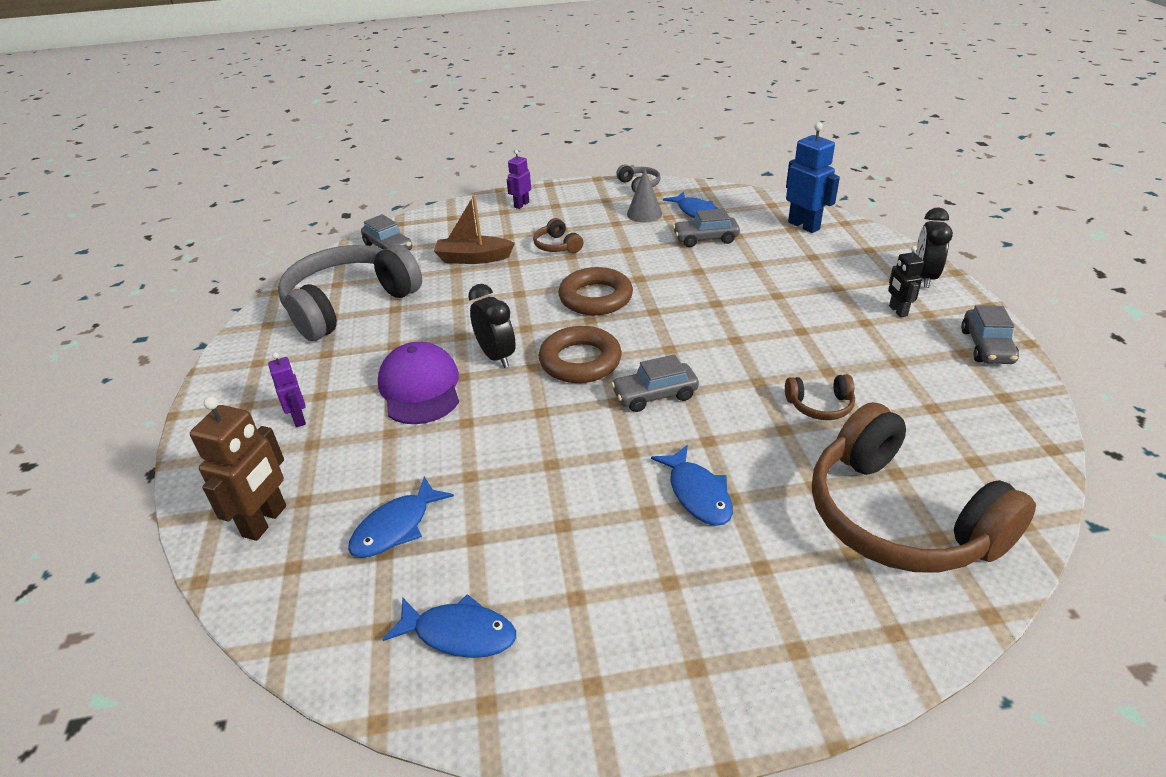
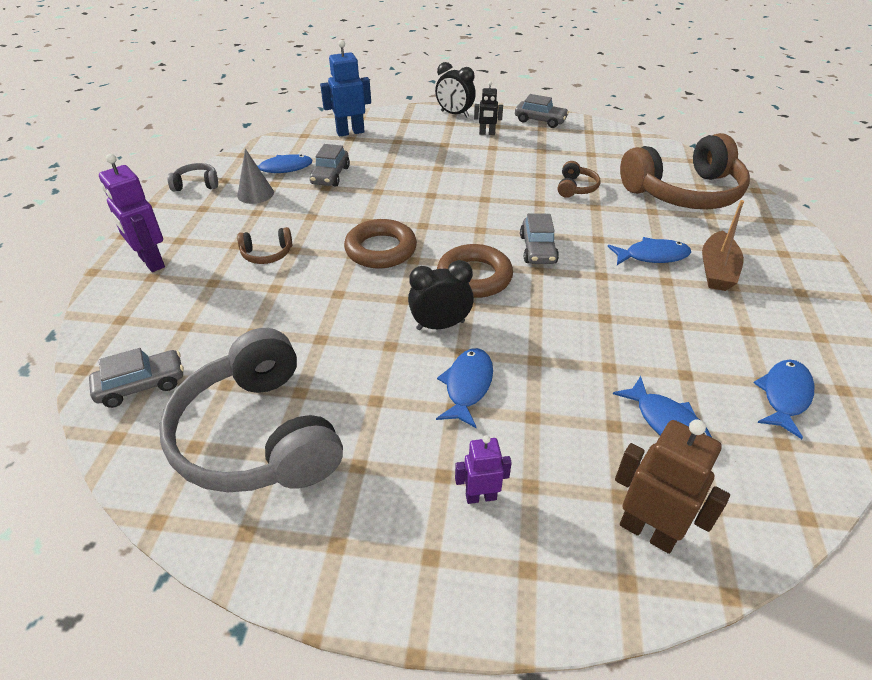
camera: 75 degrees left, 5 degrees up
purple cap [378,342,459,424] -> blue fish [436,348,493,428]
brown boat [434,195,515,264] -> brown boat moved to [702,200,744,291]
purple robot [507,150,531,209] -> purple robot [99,154,165,272], size x1.70

